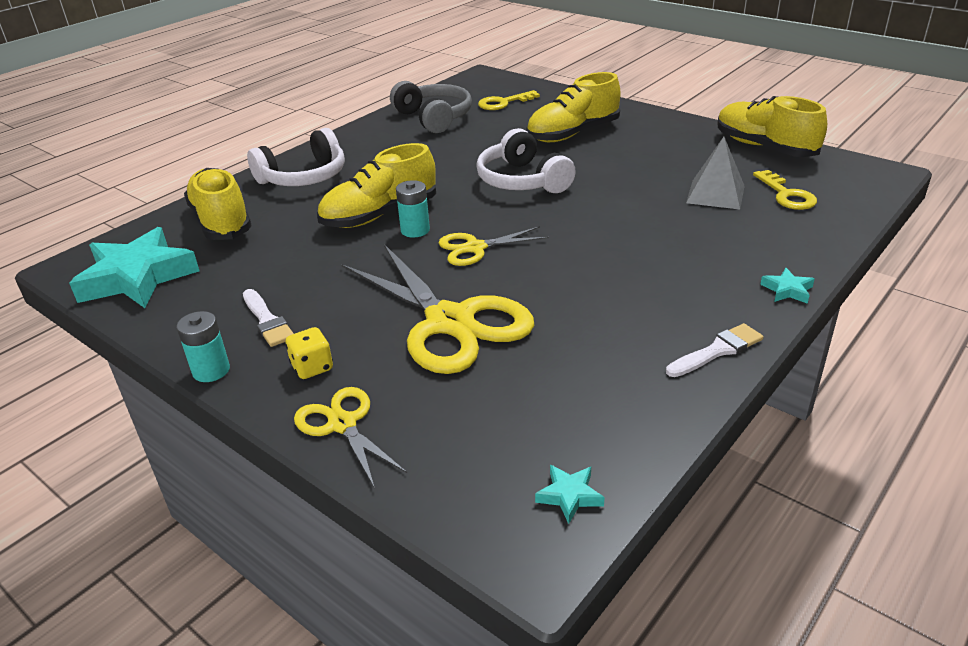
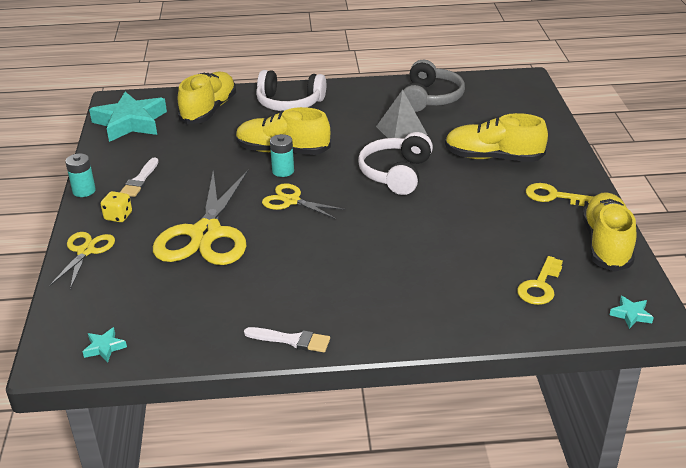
camera: 45 degrees right, 0 degrees up
yellow key [478,90,540,110] -> yellow key moved to [526,183,594,206]
grey pyramid [686,137,745,209] -> grey pyramid moved to [376,90,427,139]
turquoise star [760,268,815,304] -> turquoise star moved to [610,296,654,329]

